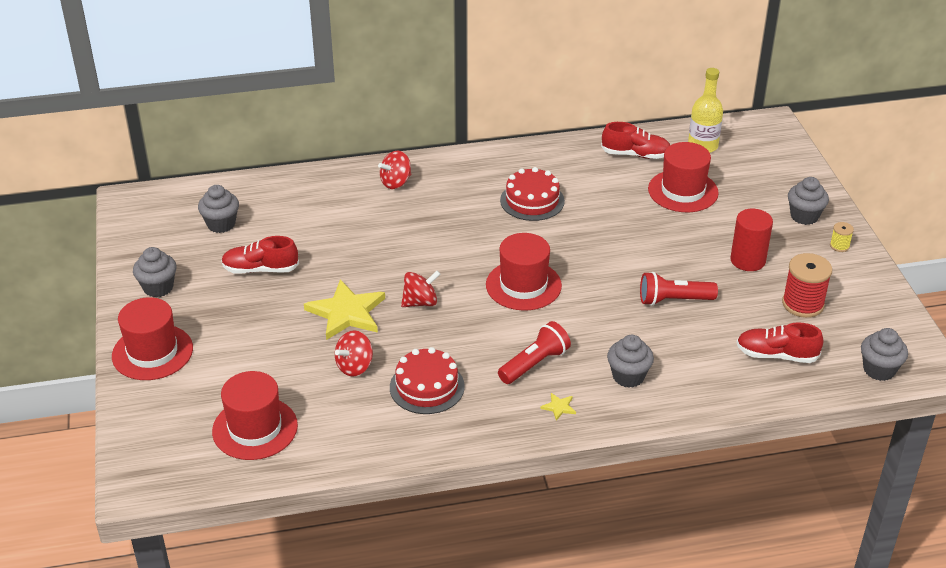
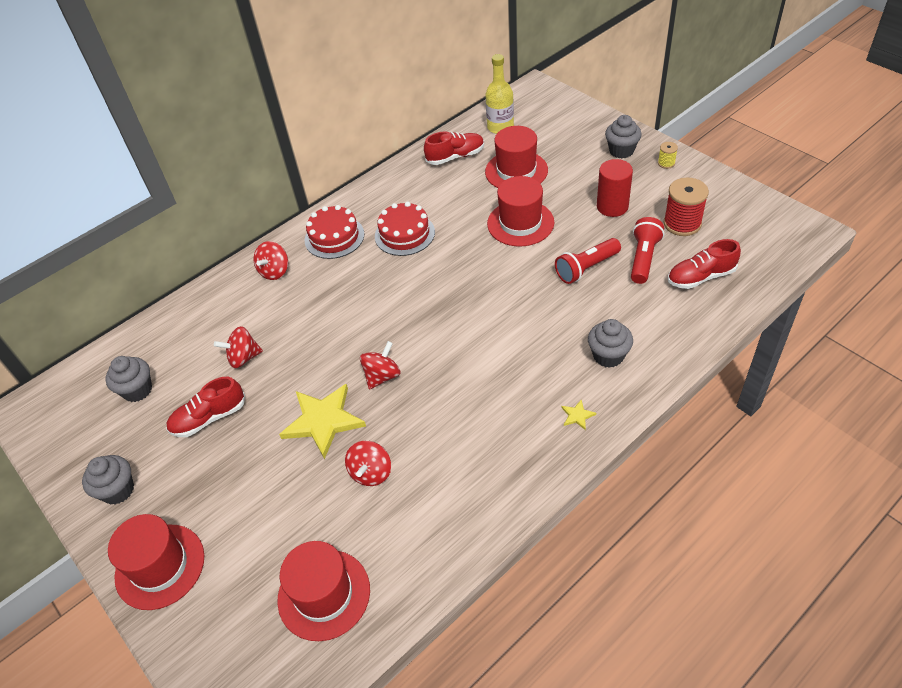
camera: 25 degrees left, 10 degrees up
red cake [390,347,465,414] -> red cake moved to [305,205,364,259]
red hat [486,233,562,311] -> red hat moved to [487,176,554,247]
red flashlight [498,321,571,384] -> red flashlight moved to [631,217,664,284]
grey cupcake [861,328,908,381] -> none
none -> red spinning top [214,326,263,368]

